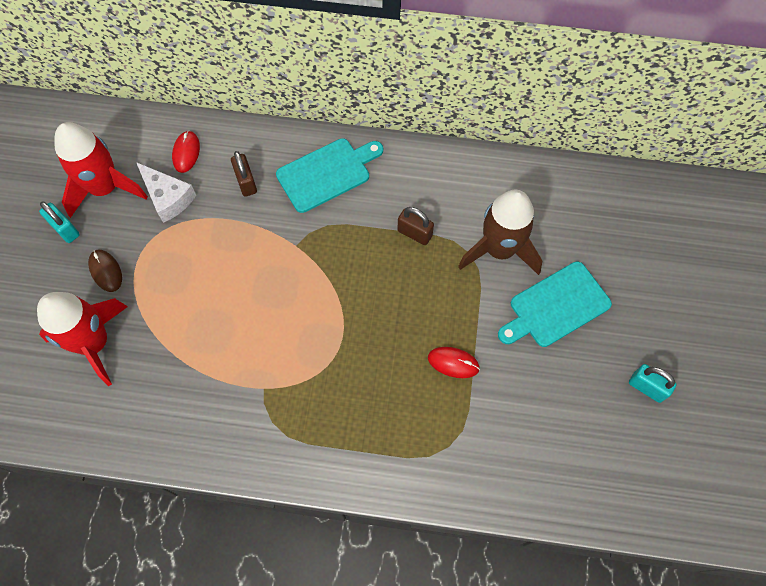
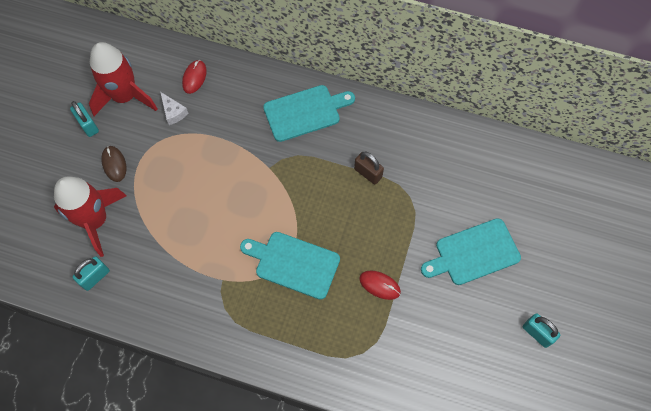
camera: 10 degrees right, 0 degrees up
white cheese [136,162,196,223] -> white cheese [160,92,189,125], size x0.65
brown padlock [231,151,257,197] -> none
brown rocket [458,190,543,275] -> none
none -> turquoise padlock [72,256,110,291]
none -> turquoise cutting board [240,232,340,300]

